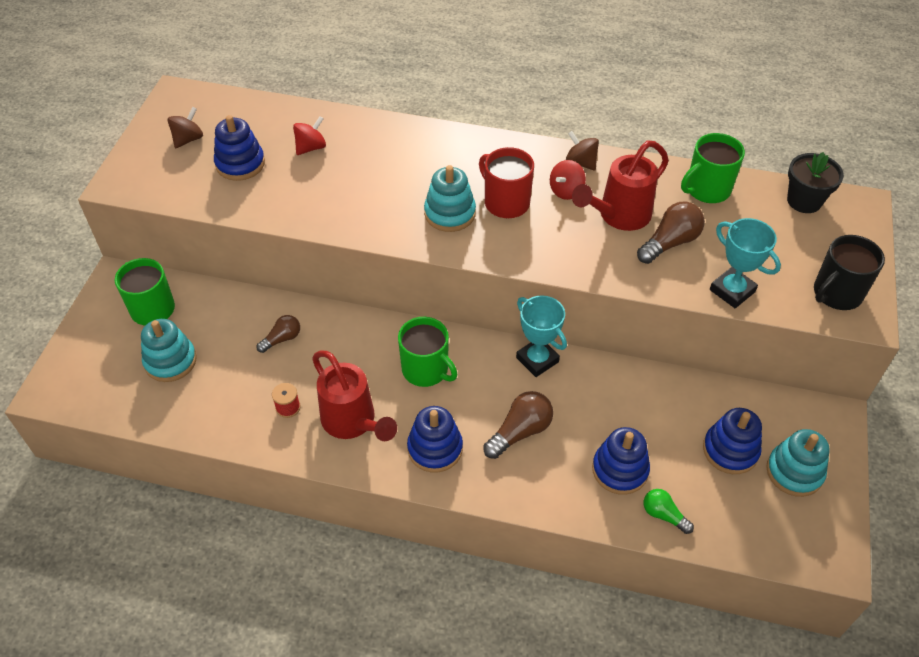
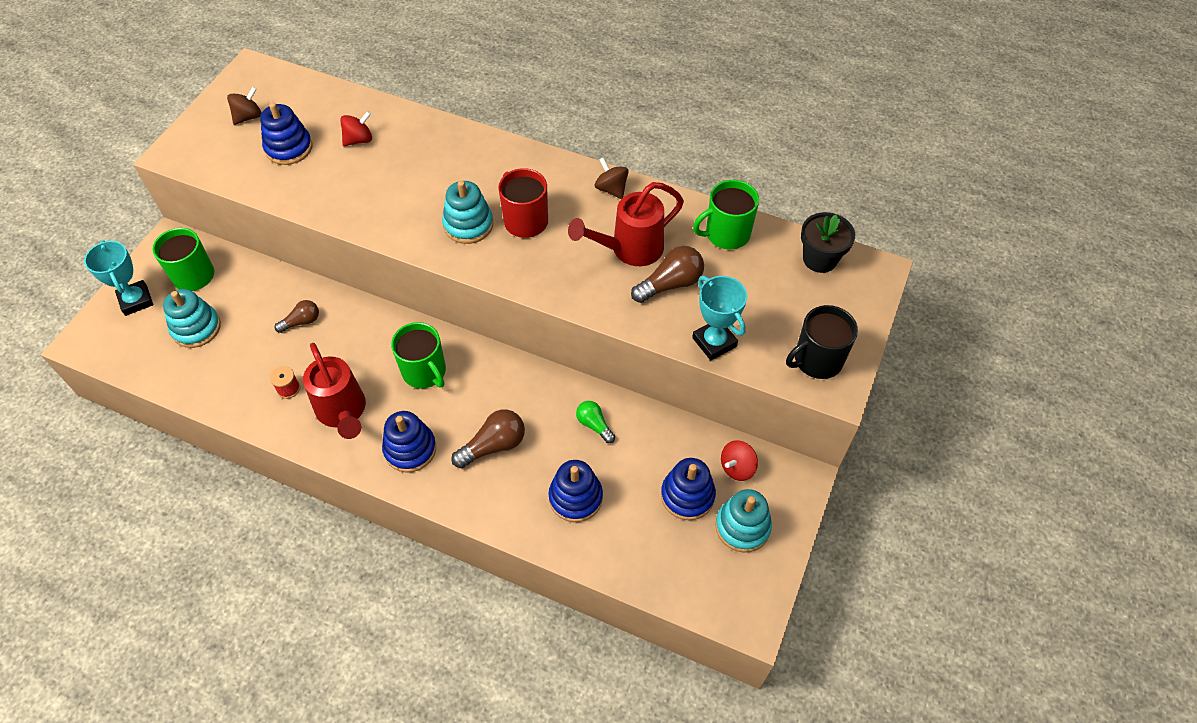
camera: 10 degrees right, 5 degrees up
turquoise trophy [516,295,567,377] -> turquoise trophy moved to [84,240,153,316]
red spinning top [550,160,586,200] -> red spinning top moved to [721,440,758,481]
green light bulb [644,489,694,534] -> green light bulb moved to [576,401,615,443]

